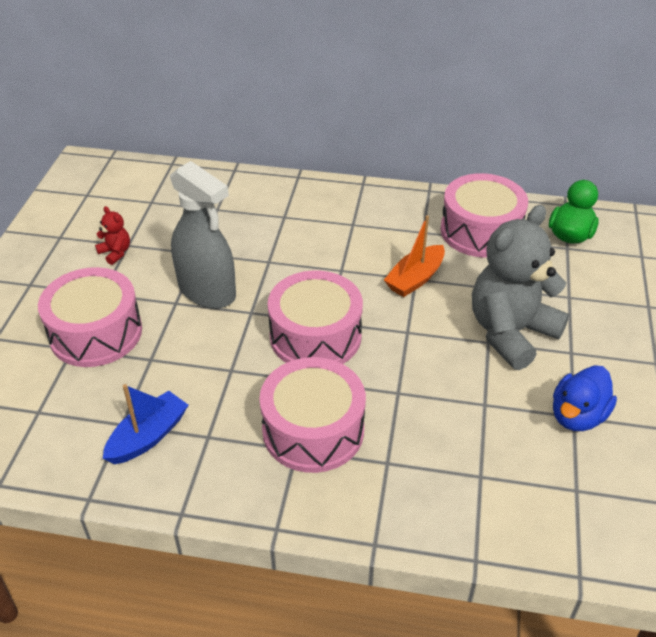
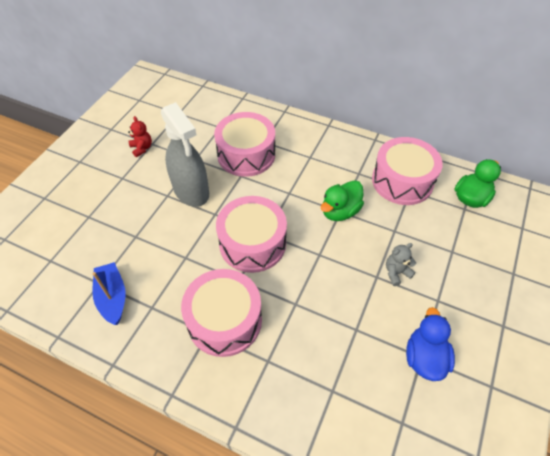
camera: 15 degrees right, 10 degrees up
pink drum [38,267,142,367] -> pink drum moved to [214,112,275,177]
blue boat [103,384,188,464] -> blue boat turned 75 degrees counterclockwise [92,262,126,325]
orange boat [384,215,445,297] -> green duck [321,180,364,221]
grey teddy bear [472,205,569,370] -> grey teddy bear [386,243,416,286], size x0.40
blue duck [553,365,617,431] -> blue duck turned 135 degrees clockwise [406,307,455,381]

